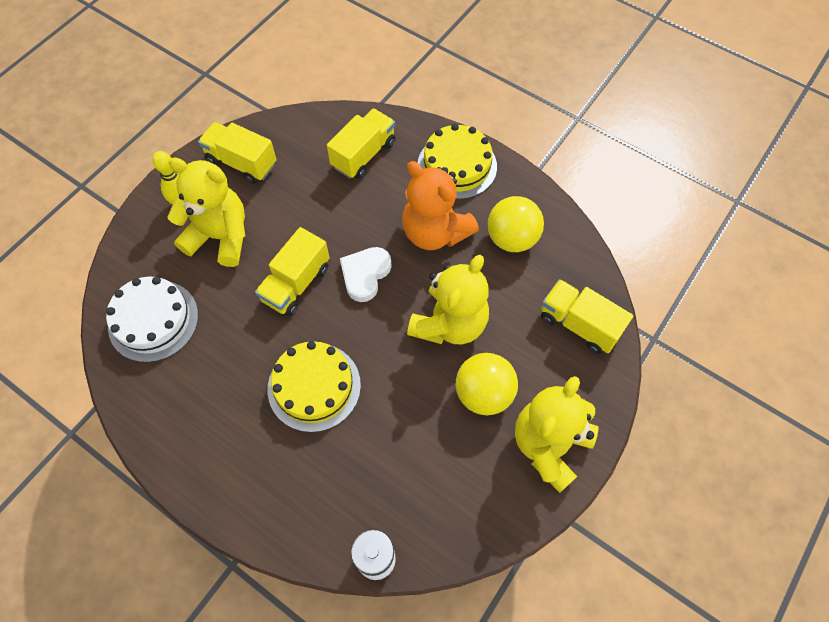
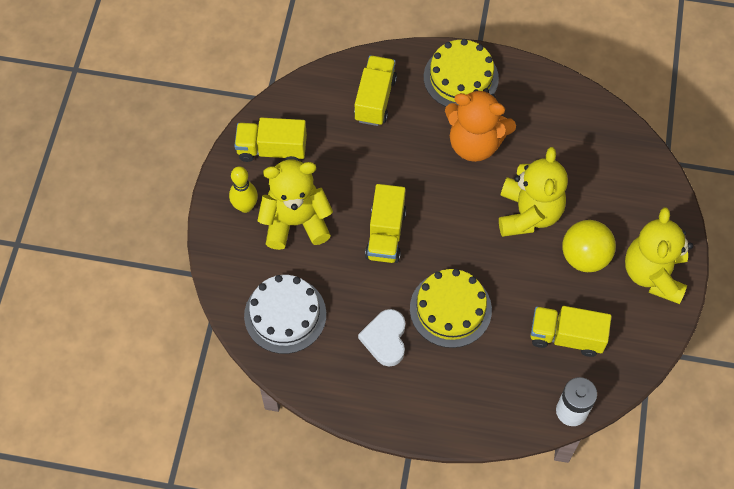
camera: 25 degrees left, 0 degrees up
white heart [340,247,392,302] -> white heart moved to [358,309,405,366]
yellow ball [488,196,544,252] -> none
yellow truck [541,279,633,354] -> yellow truck moved to [530,306,611,357]

